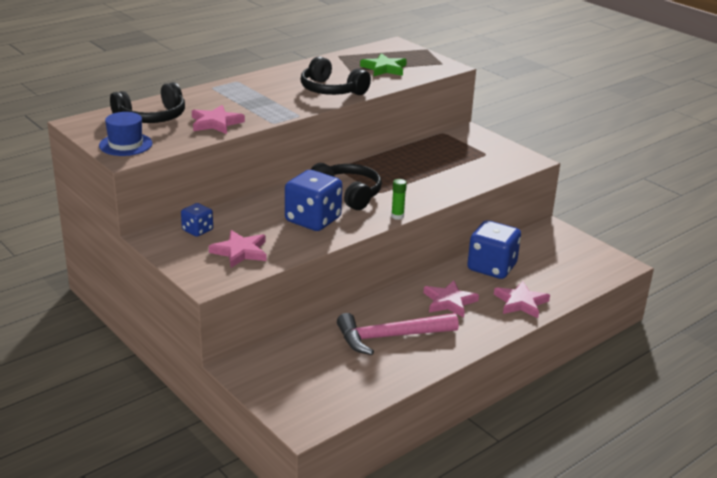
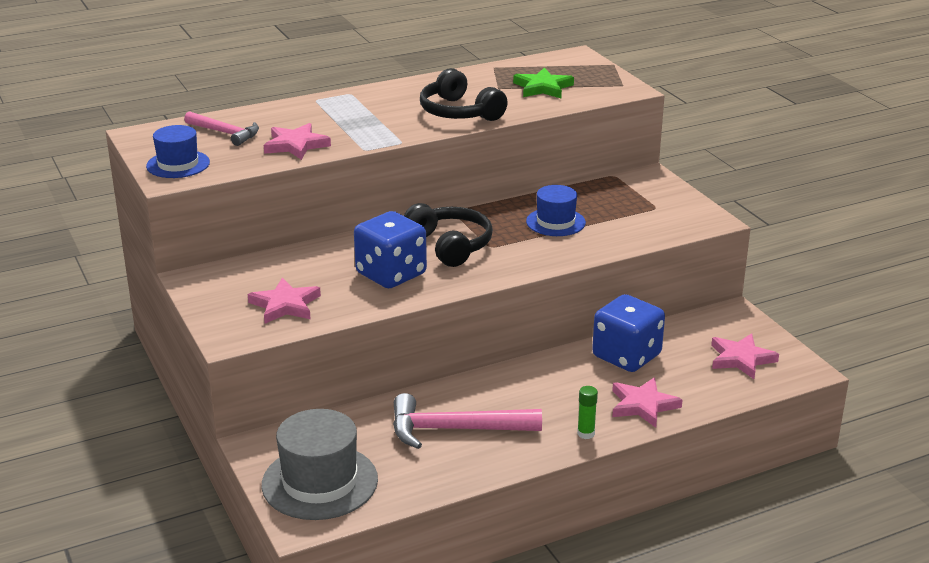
camera: 15 degrees right, 0 degrees up
black headphones [110,82,185,123] -> pink hammer [184,111,259,146]
blue dice [181,203,213,237] -> none
green glue stick [391,179,407,220] -> green glue stick moved to [577,386,598,439]
pink star [423,280,479,318] -> pink star moved to [711,333,779,379]
none -> grey hat [262,409,378,520]
none -> blue hat [526,185,586,236]

